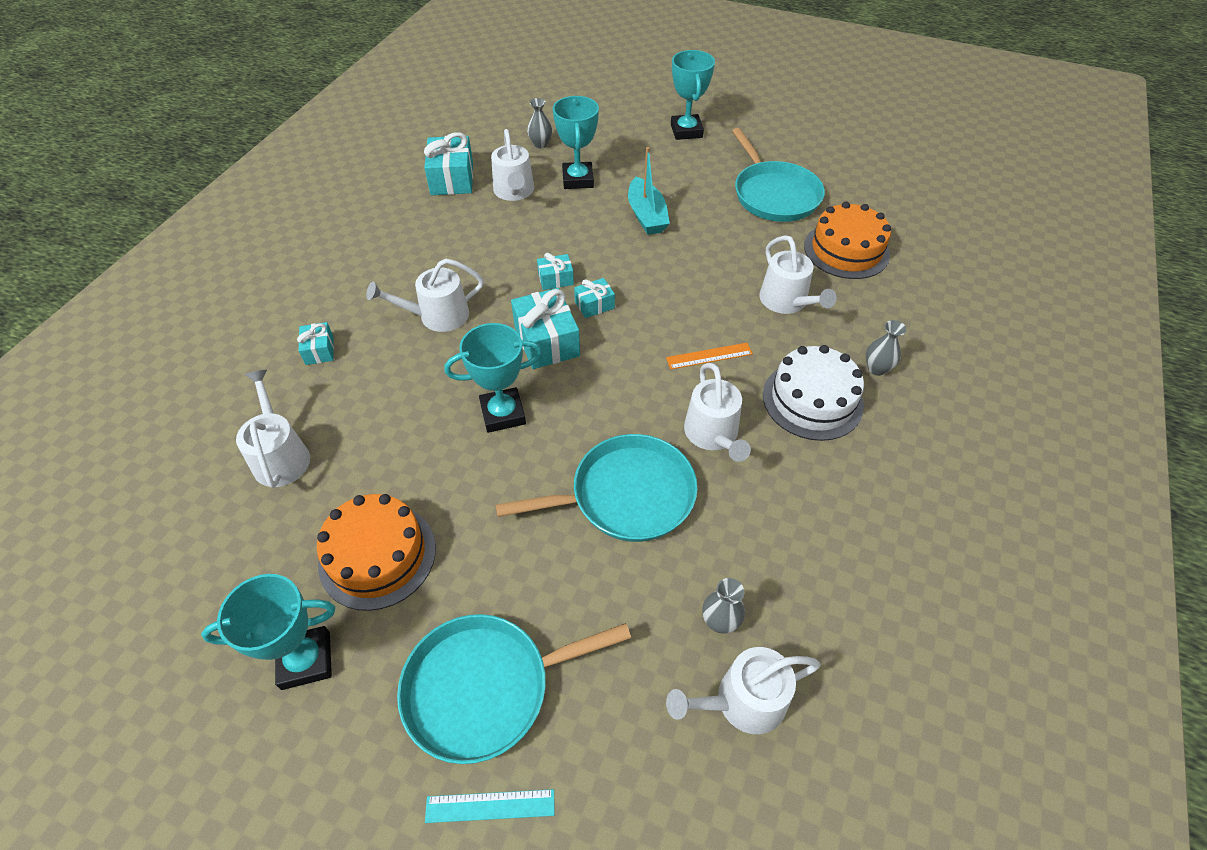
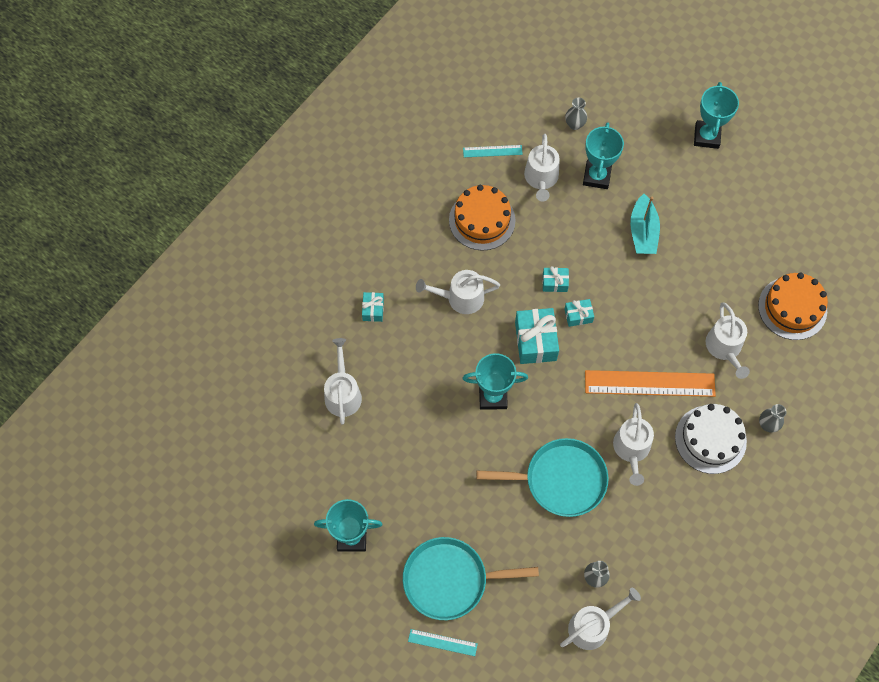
camera: 15 degrees right, 15 degrees up
orange cake [317,494,436,611] -> orange cake moved to [449,185,516,251]
turquoise gift [424,132,473,195] -> turquoise ruler [463,145,523,157]
orange ruler [666,343,753,369] -> orange ruler [585,370,716,397], size x2.04
white watering can [666,647,821,734] -> white watering can turned 150 degrees clockwise [560,588,641,650]
turquoise pan [732,128,825,222] -> none

